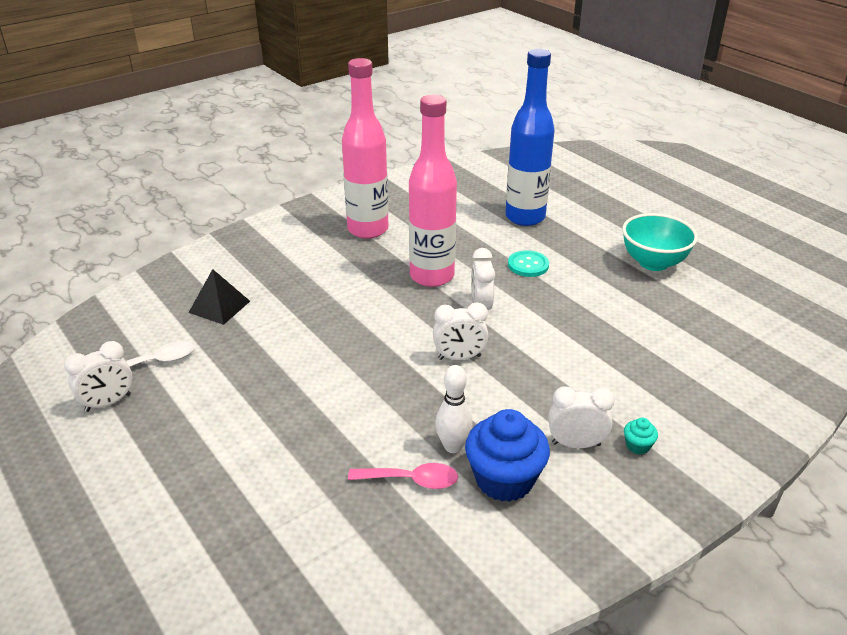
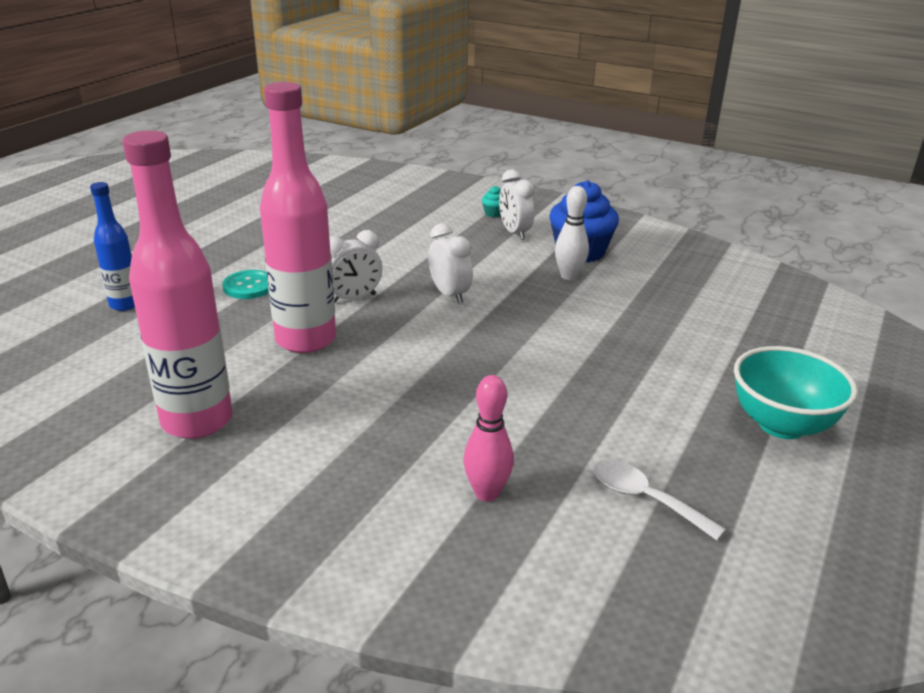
camera: 115 degrees left, 5 degrees down
white clock [64,341,132,412] -> none
black pyramid [188,269,250,325] -> pink bowling pin [463,375,514,502]
pink spoon [348,463,458,489] -> none
blue bottle [505,49,555,226] -> blue bottle [90,182,135,311], size x0.54
turquoise bowl [622,213,698,271] -> turquoise bowl moved to [734,346,858,439]

